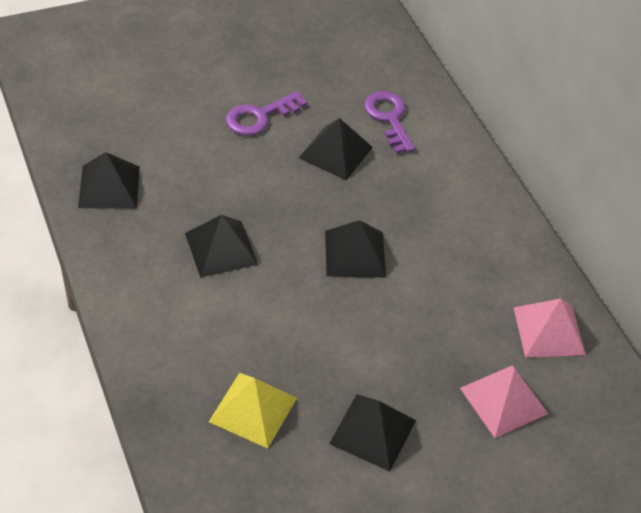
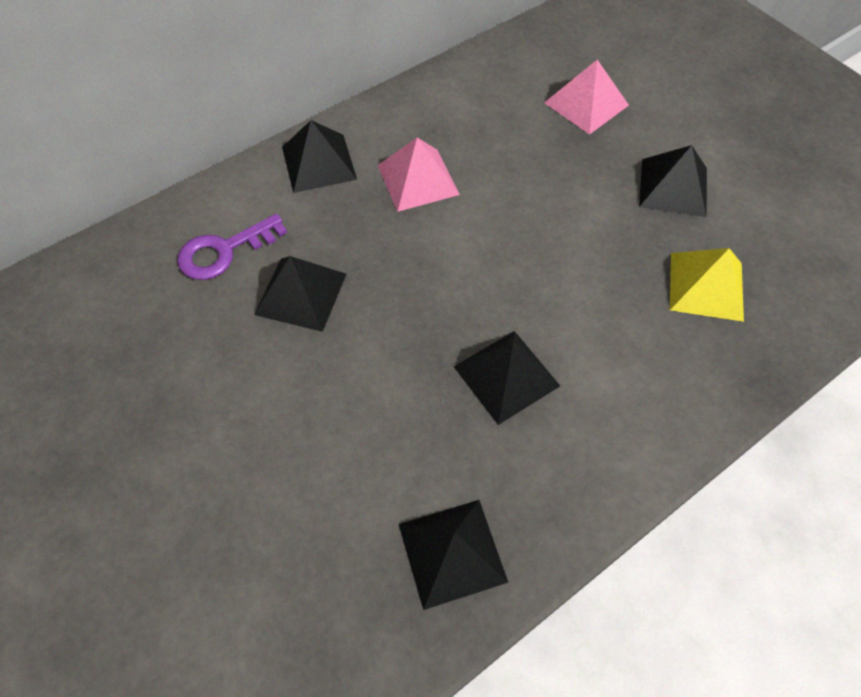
camera: 100 degrees left, 10 degrees up
purple key [226,91,307,136] -> none
black pyramid [325,220,386,278] -> black pyramid moved to [282,120,357,193]
pink pyramid [513,299,586,357] -> pink pyramid moved to [378,138,460,212]

